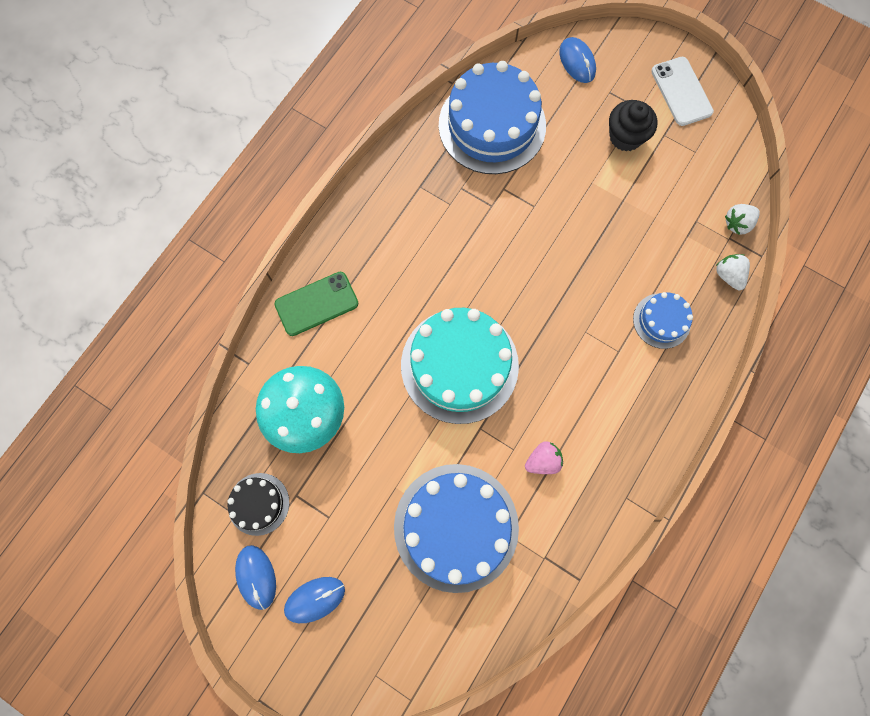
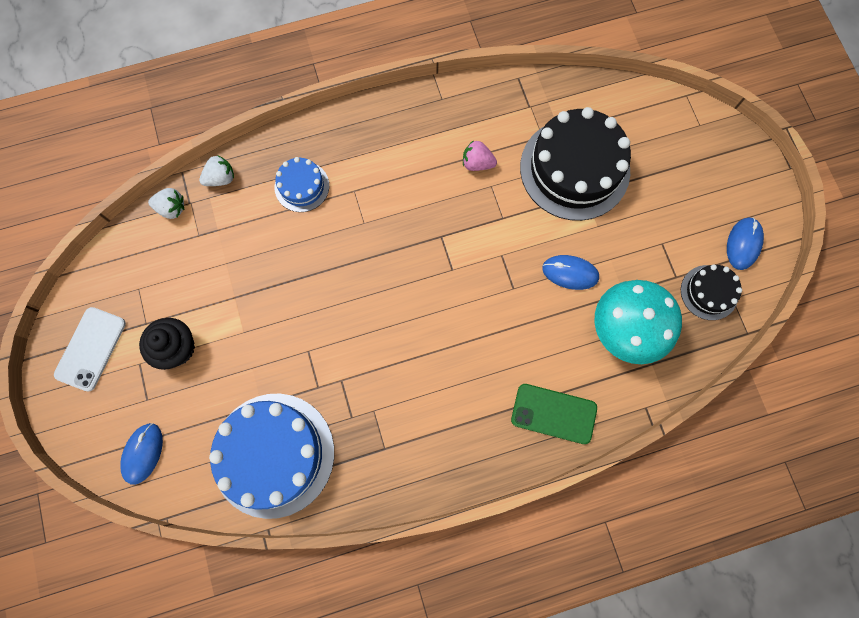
camera: 140 degrees left, 0 degrees up
blue mouse [284,577,345,623] -> blue mouse moved to [542,255,599,290]
blue cake [394,464,519,593] -> black cake [520,107,631,221]
turquoise cake [401,308,519,424] -> none
white strawberry [716,254,750,290] -> white strawberry turned 135 degrees counterclockwise [199,155,234,186]

